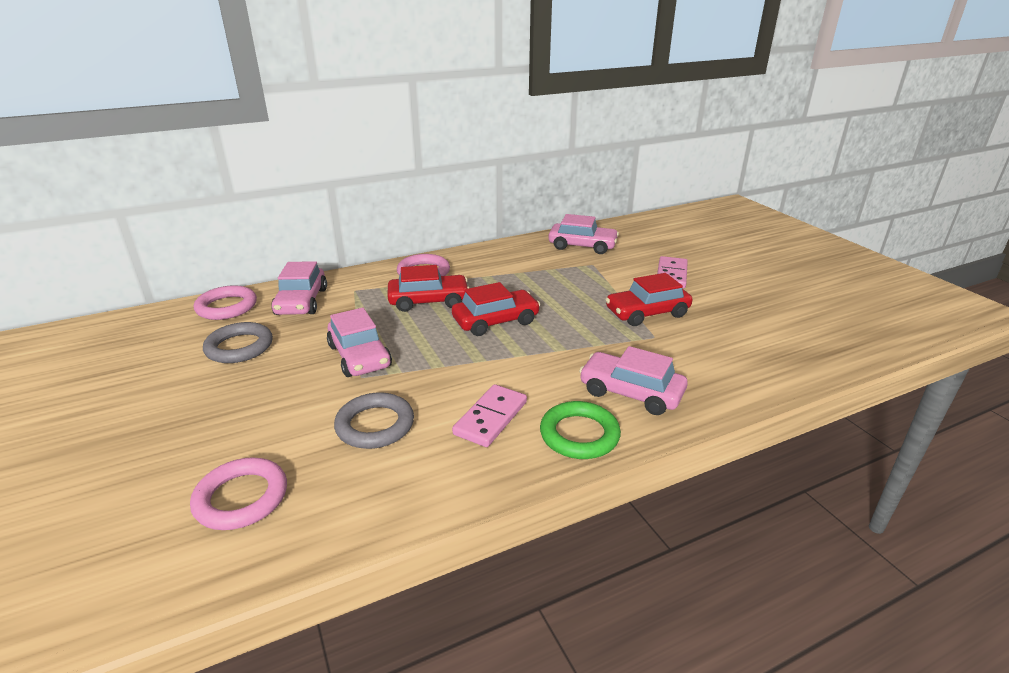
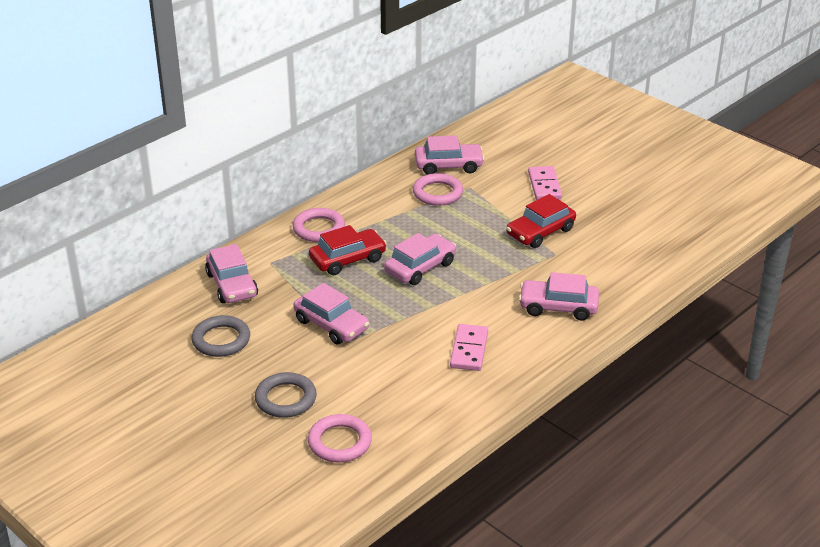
camera: 20 degrees left, 5 degrees up
pink ring [194,285,257,320] -> pink ring moved to [413,173,463,206]
grey ring [334,392,414,449] -> grey ring moved to [255,372,317,418]
red car [452,282,540,336] -> pink car [384,233,456,285]
green ring [540,401,621,459] -> none

